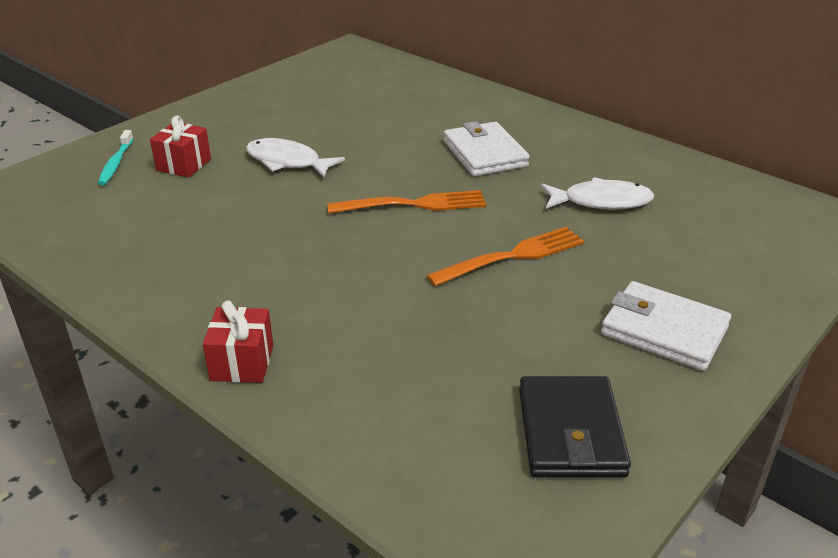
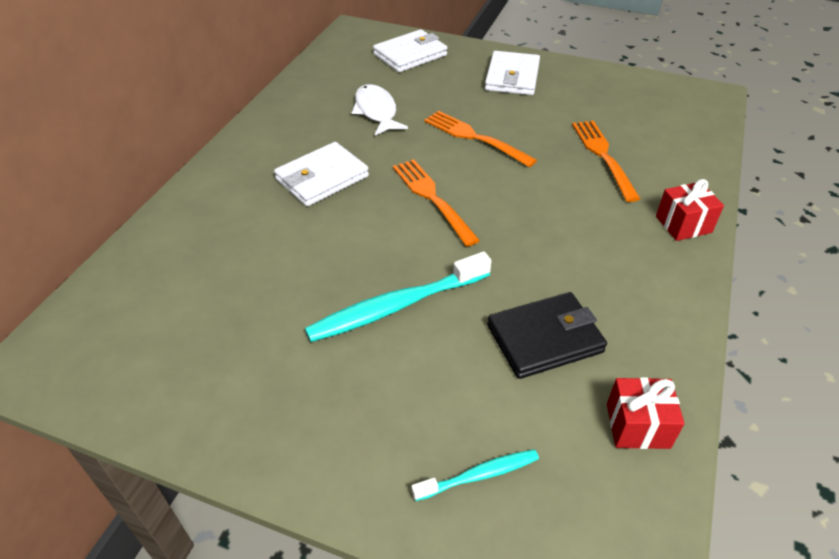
camera: 110 degrees left, 10 degrees up
red gift [150,116,211,178] -> red gift moved to [607,377,685,449]
white fish [246,138,345,178] -> turquoise toothbrush [305,251,491,342]
black wallet [519,376,631,477] -> black wallet moved to [487,292,607,379]
none -> white wallet [373,29,447,72]
none -> orange fork [572,121,640,202]

